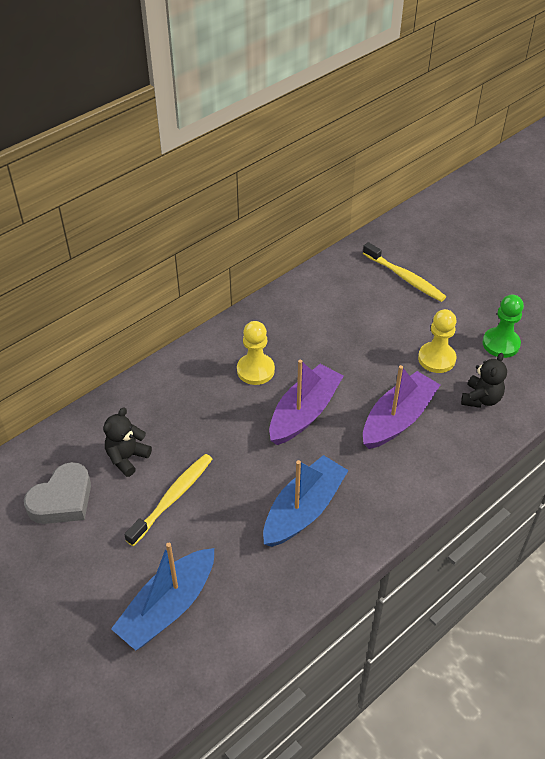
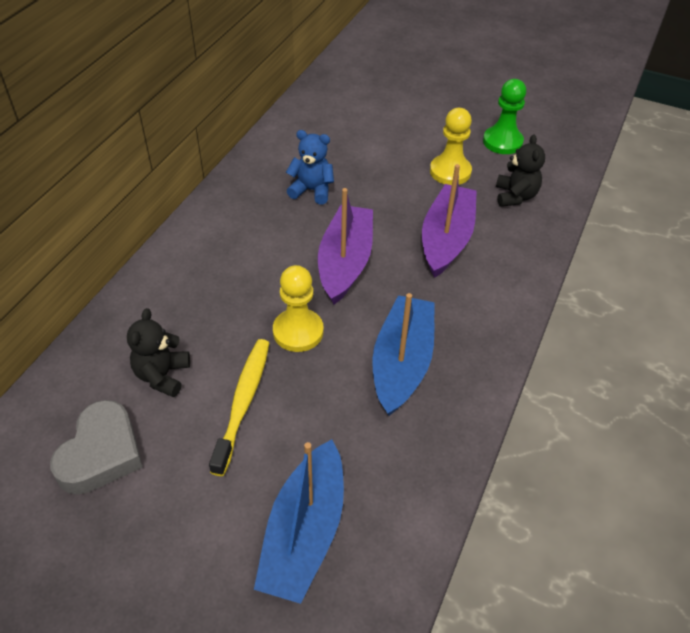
camera: 25 degrees left, 0 degrees up
yellow pawn [237,321,275,385] -> yellow pawn moved to [273,265,324,352]
yellow toothbrush [363,242,446,302] -> none
none -> blue teddy bear [286,130,334,204]

